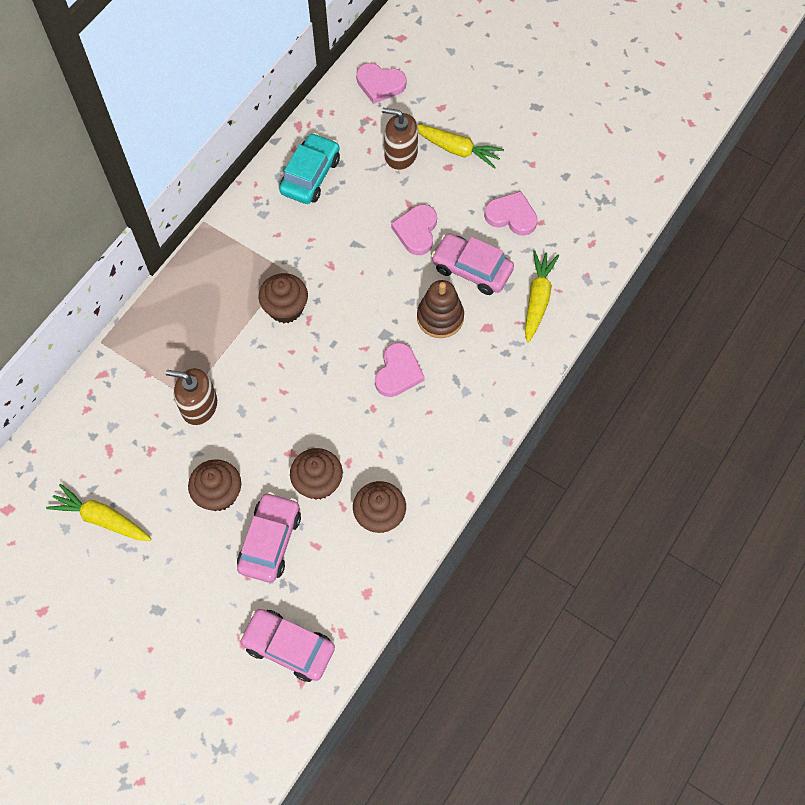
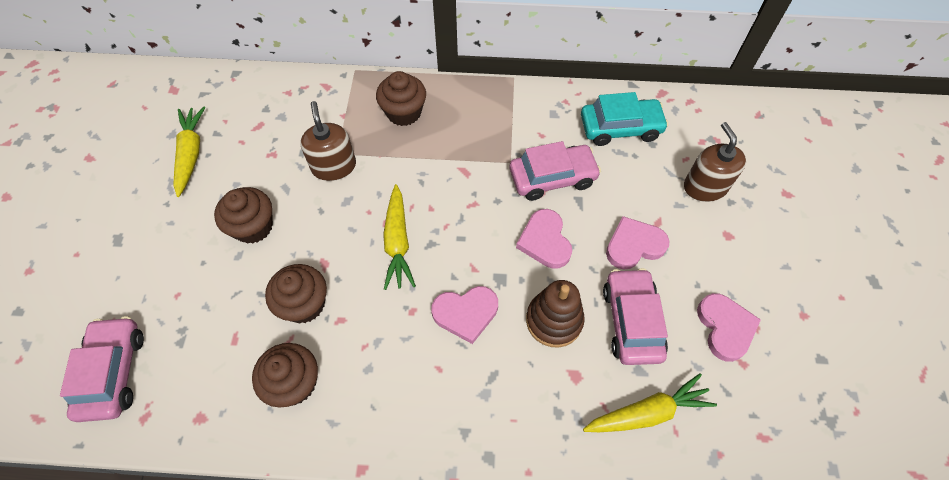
camera: 60 degrees right, 5 degrees down
pink car [237,492,301,582] -> pink car moved to [510,141,601,201]
brown cupcake [259,273,308,323] -> brown cupcake moved to [376,71,426,126]
pink heart [356,63,406,104] -> pink heart moved to [516,209,572,269]
yellow carrot [417,124,504,169] -> yellow carrot moved to [383,184,416,290]

